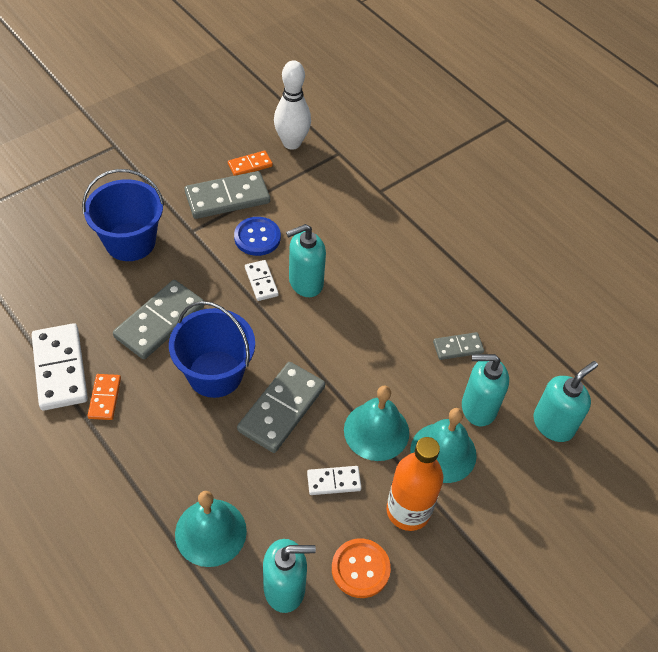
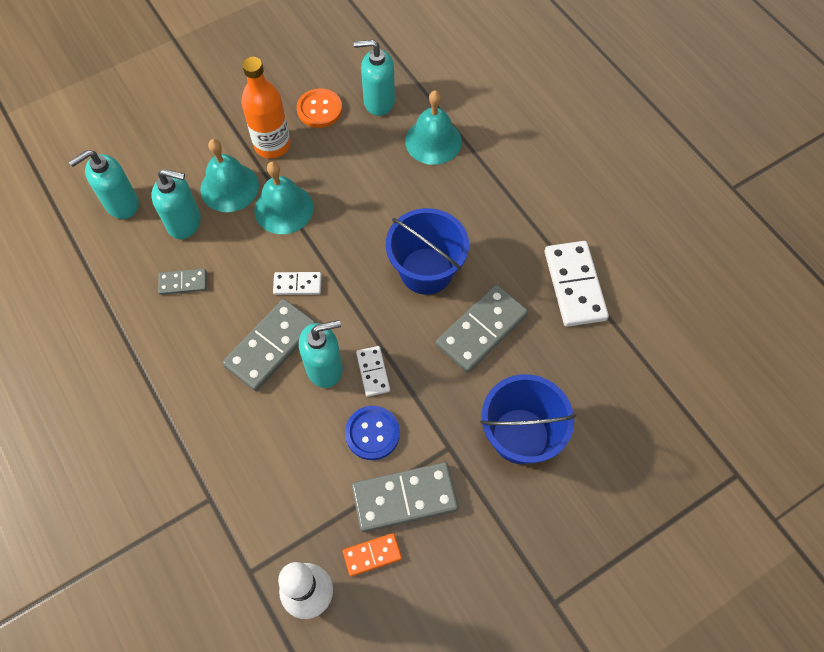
camera: 170 degrees left, 10 degrees up
orange domino [87,374,121,420] -> none
grey domino [237,362,325,453] -> grey domino moved to [222,299,316,391]
white domino [307,466,362,495] -> white domino moved to [273,272,322,295]

